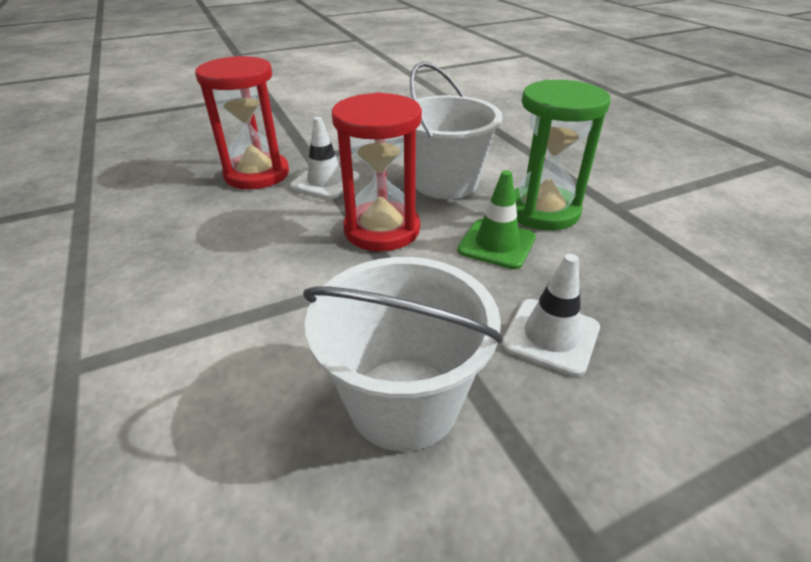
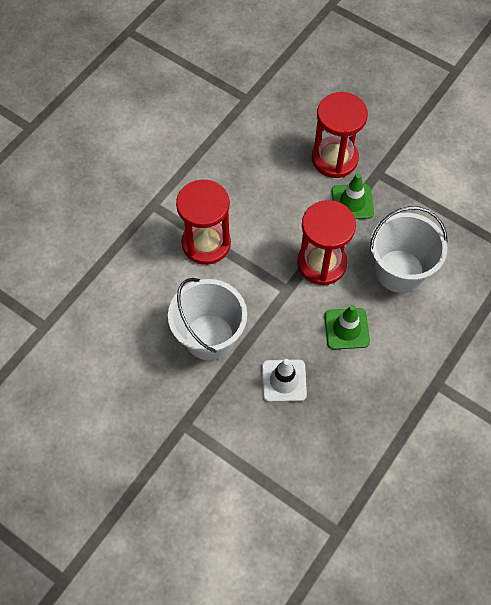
camera: 60 degrees right, 25 degrees up
white traffic cone [290,117,360,199] -> green traffic cone [332,173,374,219]
green hourglass [514,80,611,230] -> none
none -> red hourglass [176,179,231,265]

